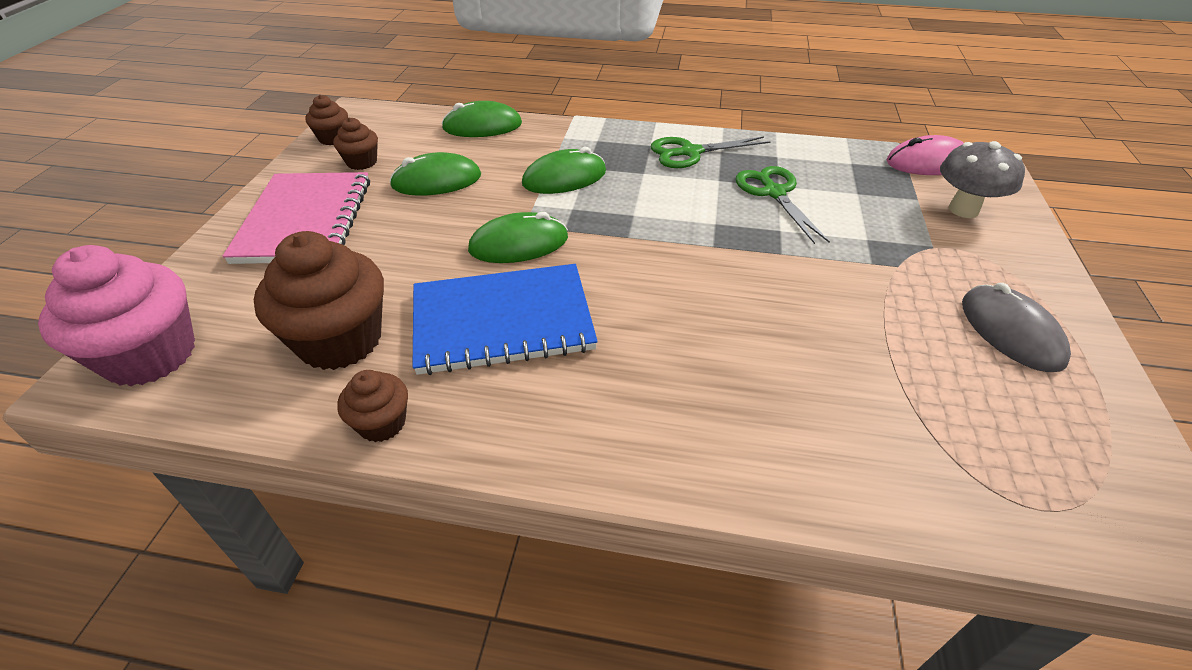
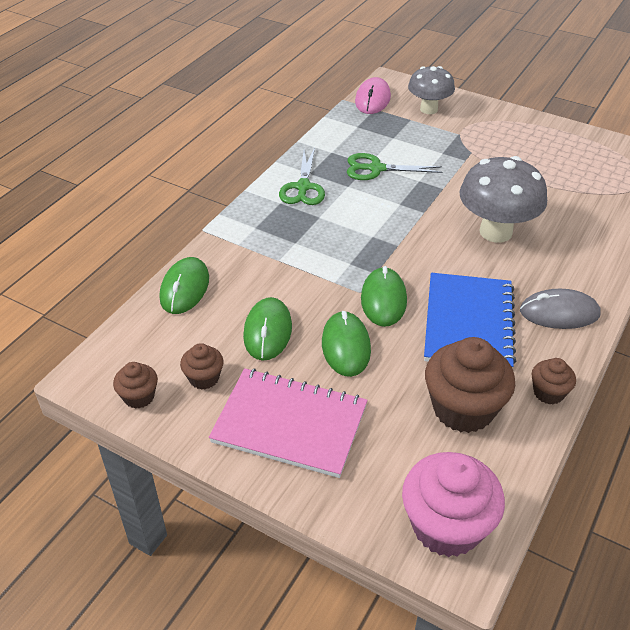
camera: 70 degrees left, 0 degrees up
green mouse [522,147,606,194] -> green mouse moved to [322,311,371,377]
grey mouse [962,283,1071,372] -> grey mouse moved to [520,289,600,329]
none -> grey mushroom [459,156,547,243]

